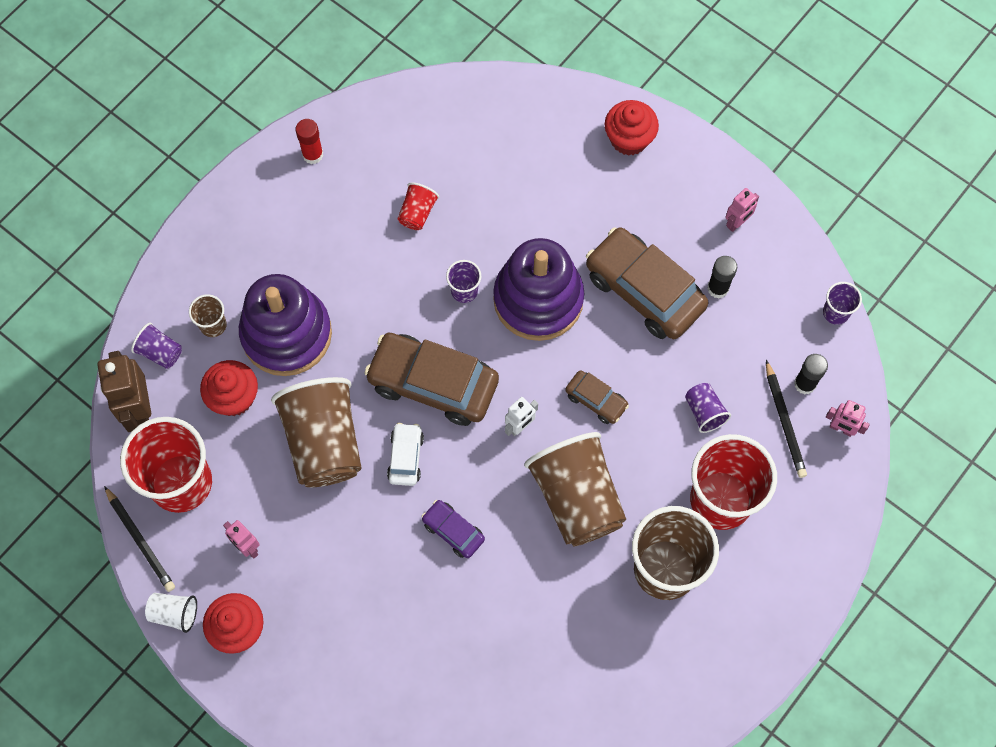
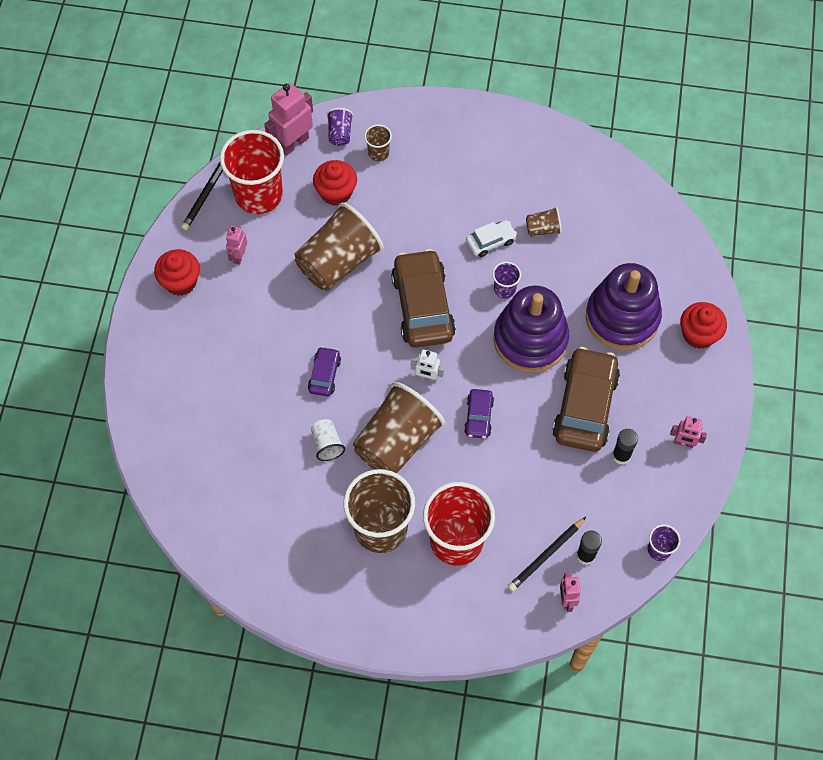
camera: 60 degrees right, 5 degrees down
brown robot [98,351,151,432] -> pink robot [264,83,313,156]
white cup [145,593,197,633] -> white cup moved to [311,419,345,461]
purple stacking toy [239,274,332,376] -> purple stacking toy moved to [586,263,662,350]
red glue stick [295,119,323,164] -> none
white car [387,423,424,486] -> white car moved to [466,220,517,257]
red cup [397,182,439,230] -> brown cup [526,207,562,237]
brown car [565,370,629,424] -> purple car [464,389,494,439]
purple cup [685,383,731,433] -> none

